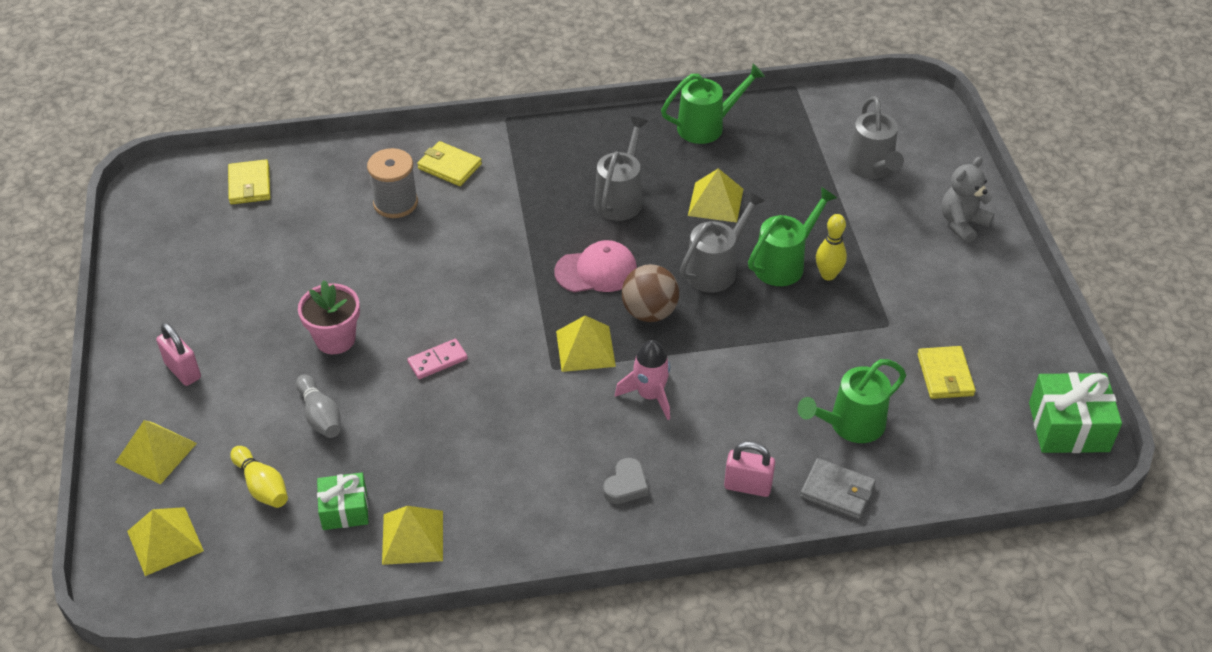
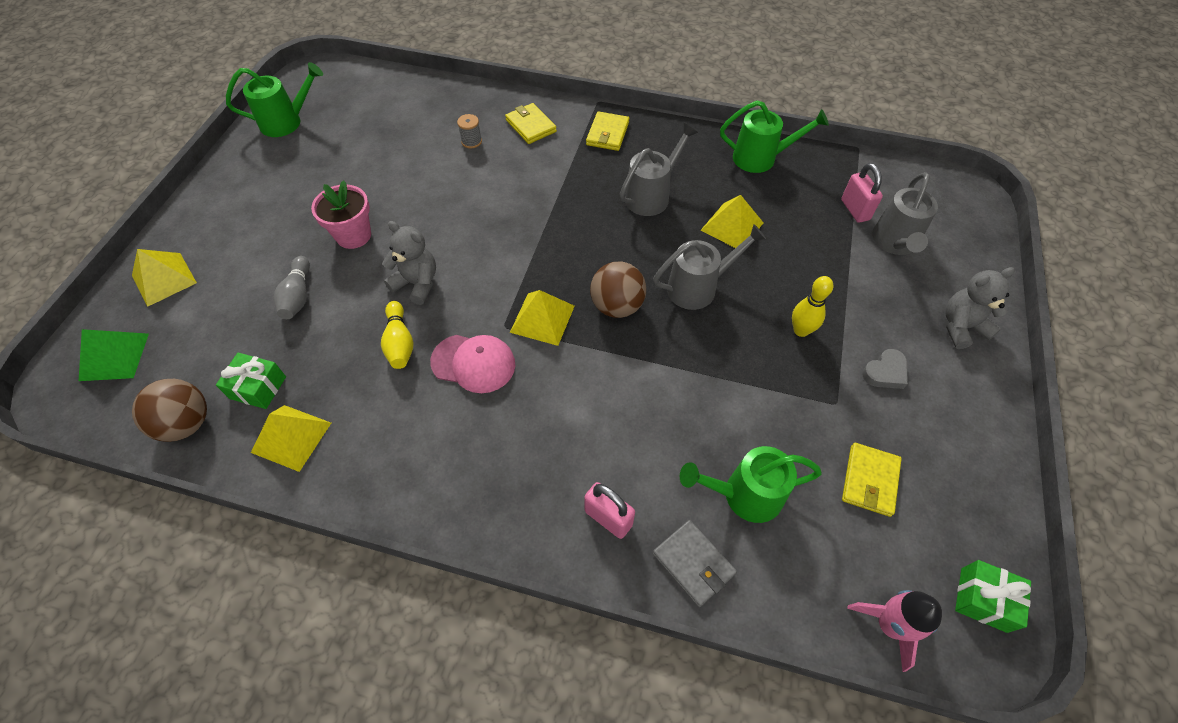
camera: 25 degrees right, 10 degrees up
yellow pyramid [127,507,204,576] -> green pyramid [79,329,149,381]
pink padlock [156,323,201,386] -> pink padlock moved to [841,163,883,223]
yellow wallet [228,159,270,204] -> yellow wallet moved to [586,111,629,151]
yellow bowling pin [230,446,288,508] -> yellow bowling pin moved to [381,301,414,369]
grey spool [367,148,418,218] -> grey spool [457,114,482,149], size x0.55
pink domino [407,339,468,379] -> grey teddy bear [382,221,436,305]
pink cap [554,240,637,292] -> pink cap moved to [430,335,515,393]
grey heart [603,458,649,504] -> grey heart moved to [862,349,908,389]
pink rocket [615,340,670,420] -> pink rocket moved to [847,590,942,672]
green watering can [748,187,837,286] -> green watering can moved to [226,62,323,137]
green gift [1029,372,1122,453] -> green gift [955,560,1031,633], size x0.63
none -> brown ball [132,379,207,442]

